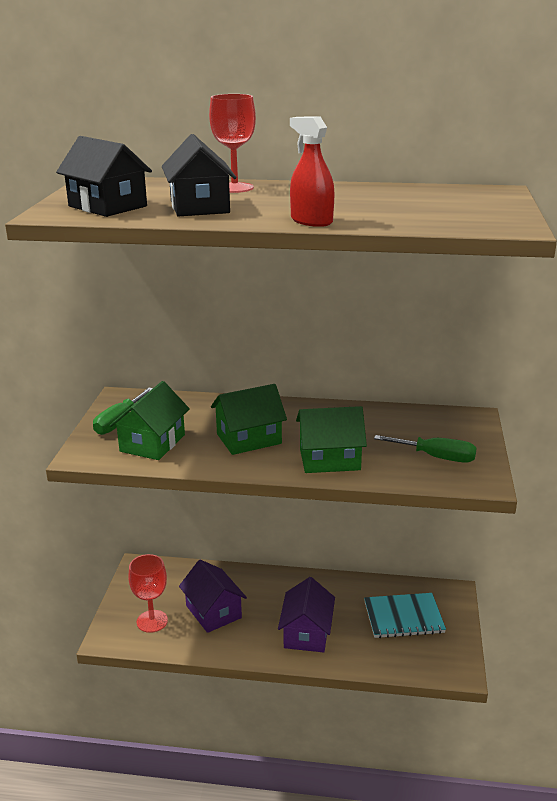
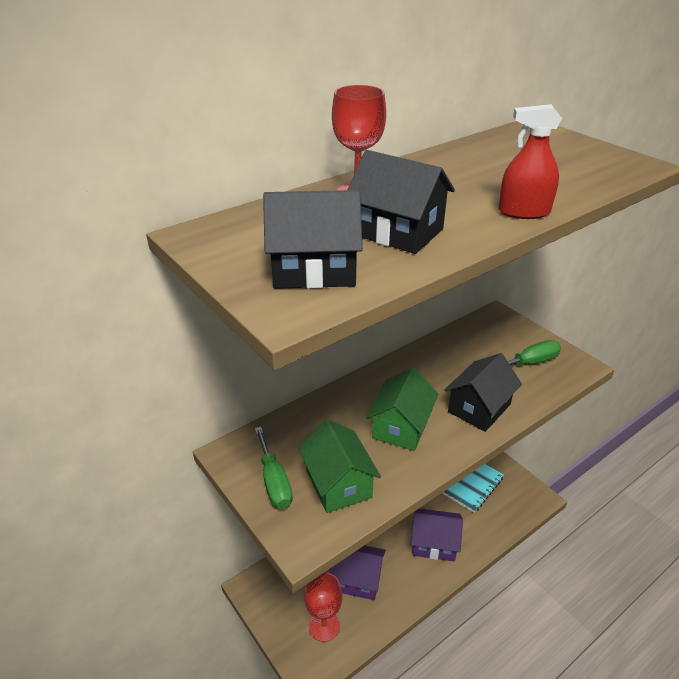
camera: 45 degrees left, 10 degrees up
purple house [278,577,335,652] -> purple house turned 45 degrees counterclockwise [411,508,463,561]
green house [296,406,367,473] -> black house [445,353,522,432]

